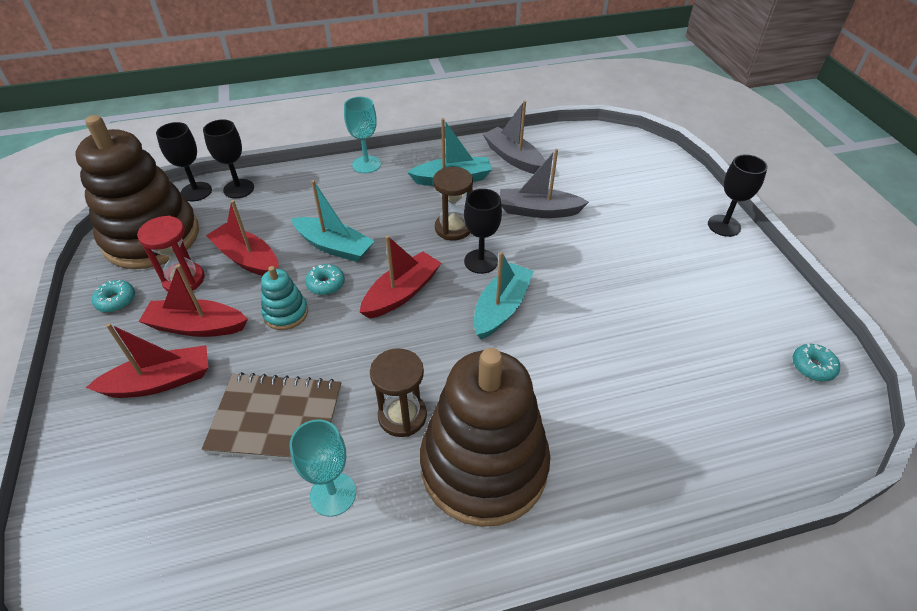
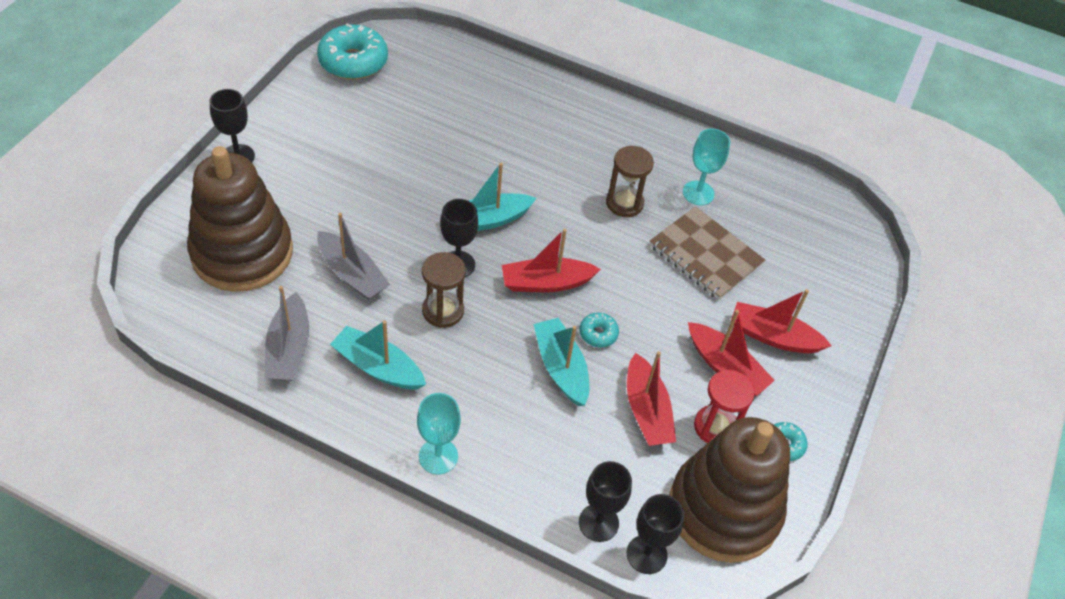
camera: 145 degrees left, 5 degrees up
turquoise stacking toy [261,266,308,330] -> none
brown stacking toy [420,348,550,527] -> brown stacking toy moved to [187,146,293,292]
turquoise donut [792,343,840,381] -> turquoise donut [317,24,388,80], size x2.10

